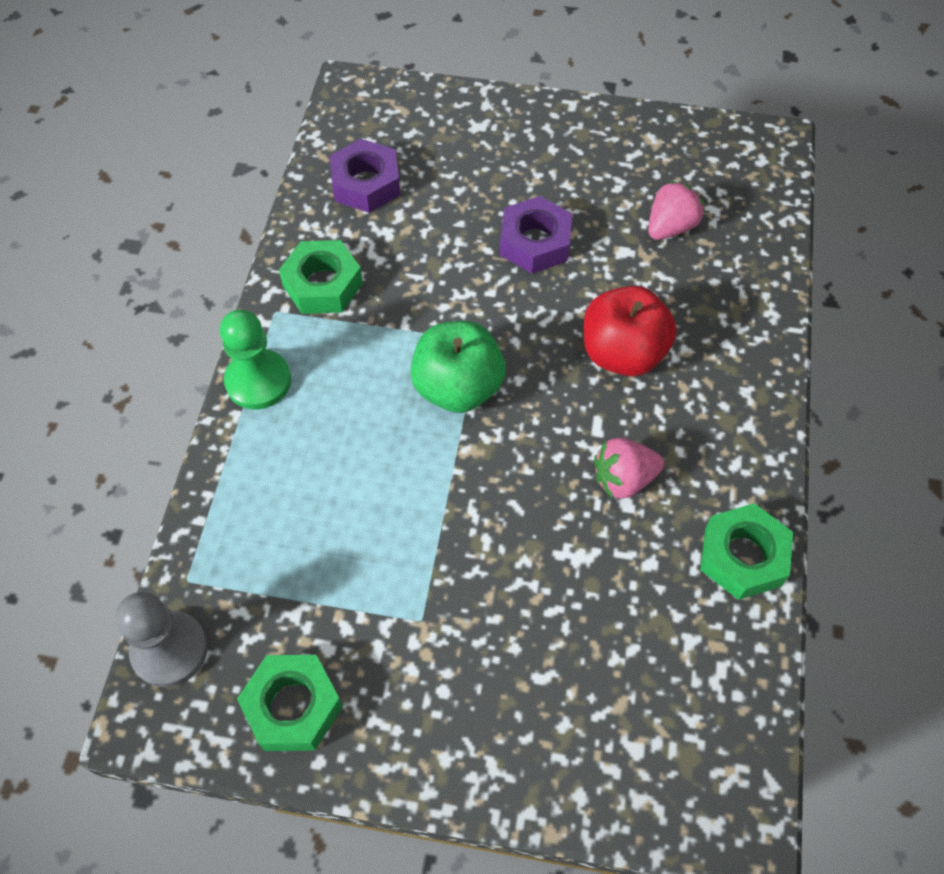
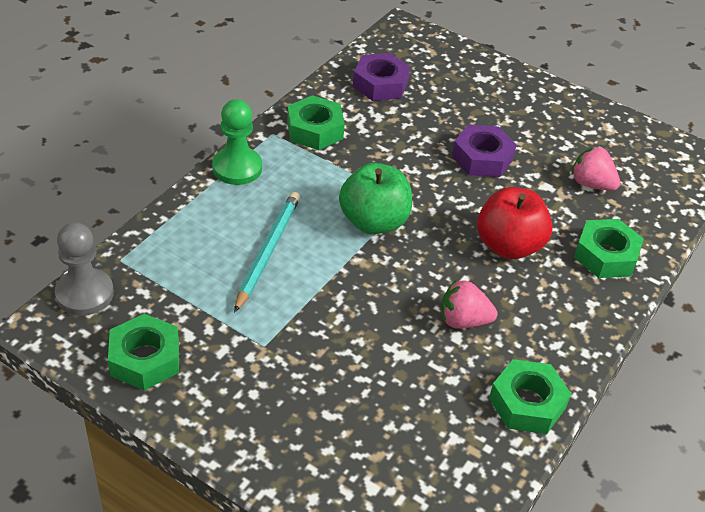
camera: 20 degrees right, 15 degrees down
pink strawberry [648,181,704,240] -> pink strawberry turned 120 degrees counterclockwise [571,146,621,191]
none -> turquoise pencil [234,192,300,313]
none -> green nut [574,219,644,278]

